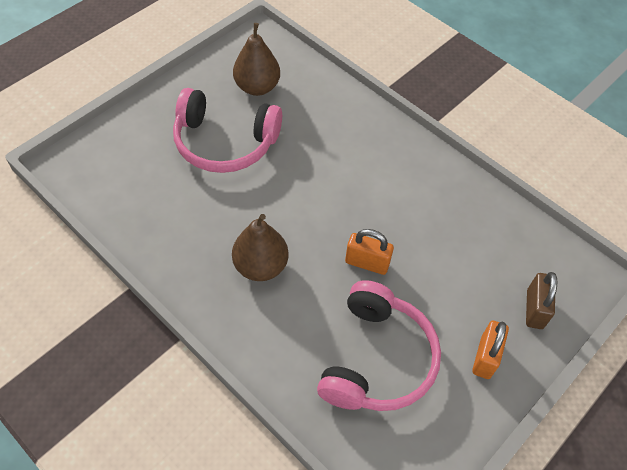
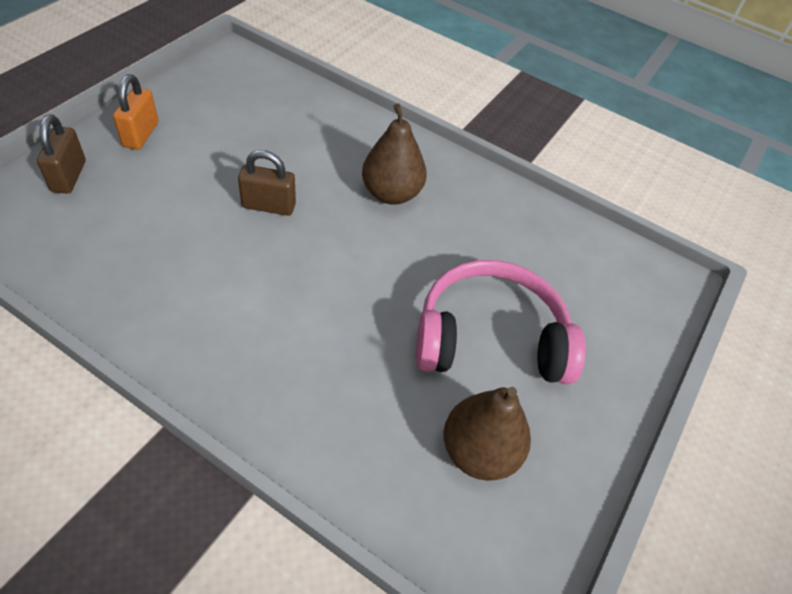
camera: 165 degrees right, 5 degrees down
pink headphones [317,280,441,411] -> none
orange padlock [345,229,394,275] -> brown padlock [238,150,296,216]

